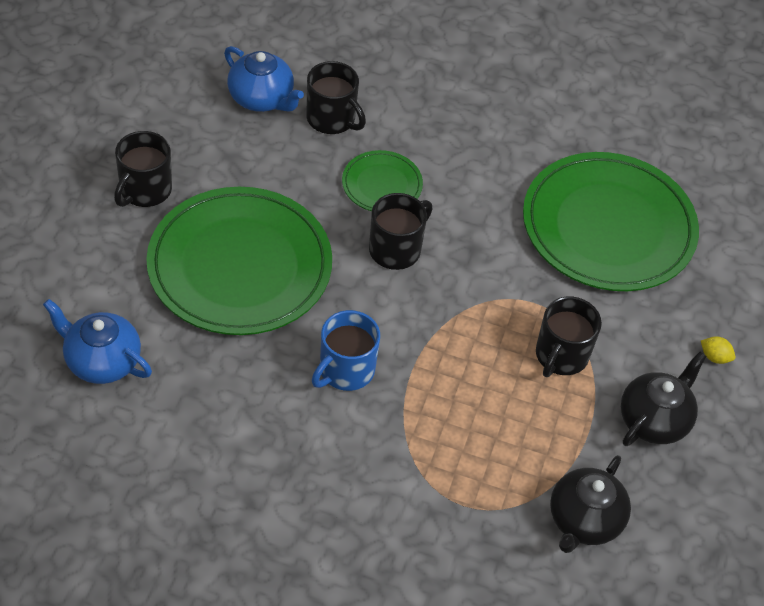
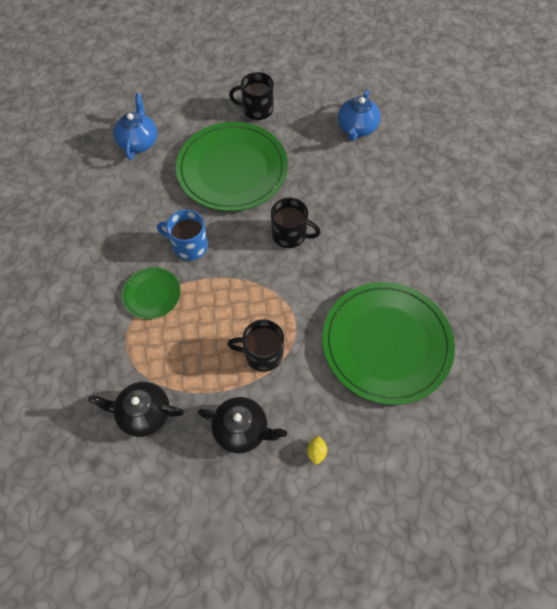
camera: 70 degrees right, 10 degrees up
black mug [306,61,366,134] -> none
green plate [342,150,423,211] -> green plate moved to [122,267,181,319]

